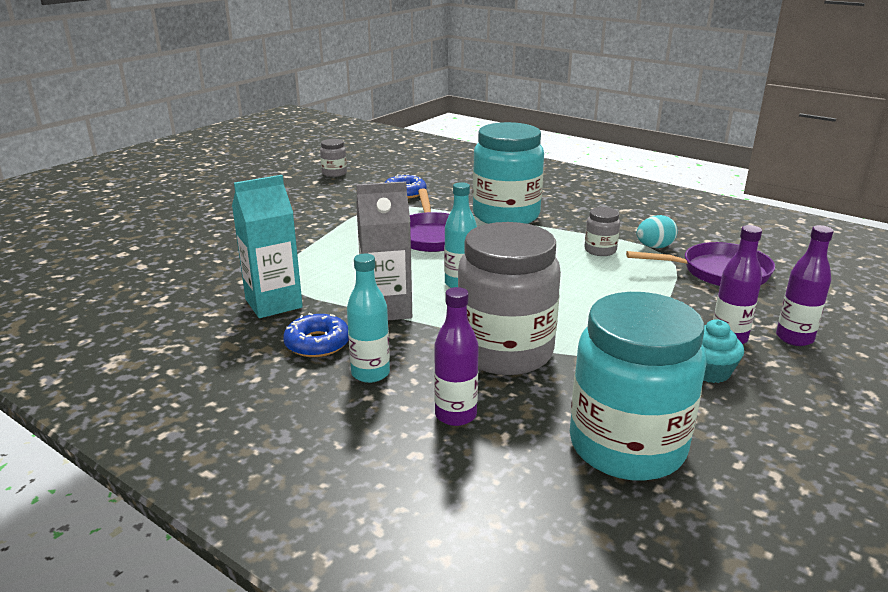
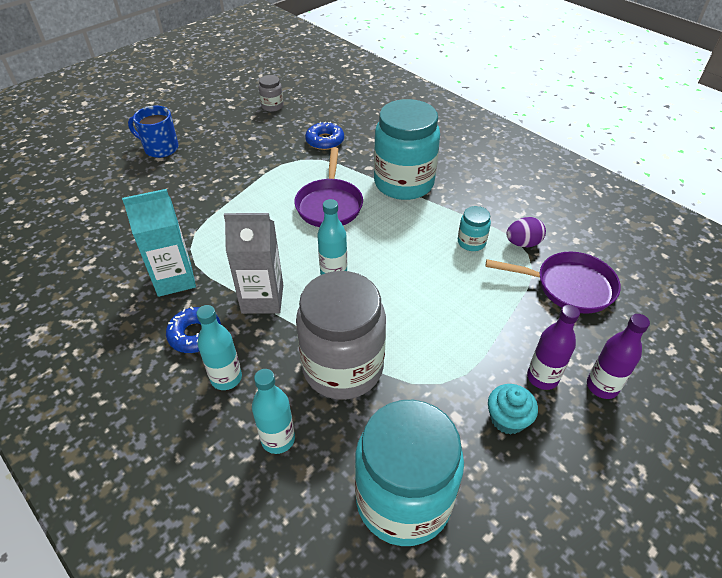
camera: 10 degrees right, 20 degrees up
purple bottle [434,287,479,426] -> turquoise bottle [252,369,295,454]
grey jar [584,207,620,256] -> turquoise jar [458,206,491,251]
turquoise egg [637,215,678,248] -> purple egg [506,217,546,247]
none -> blue mug [128,106,179,158]

